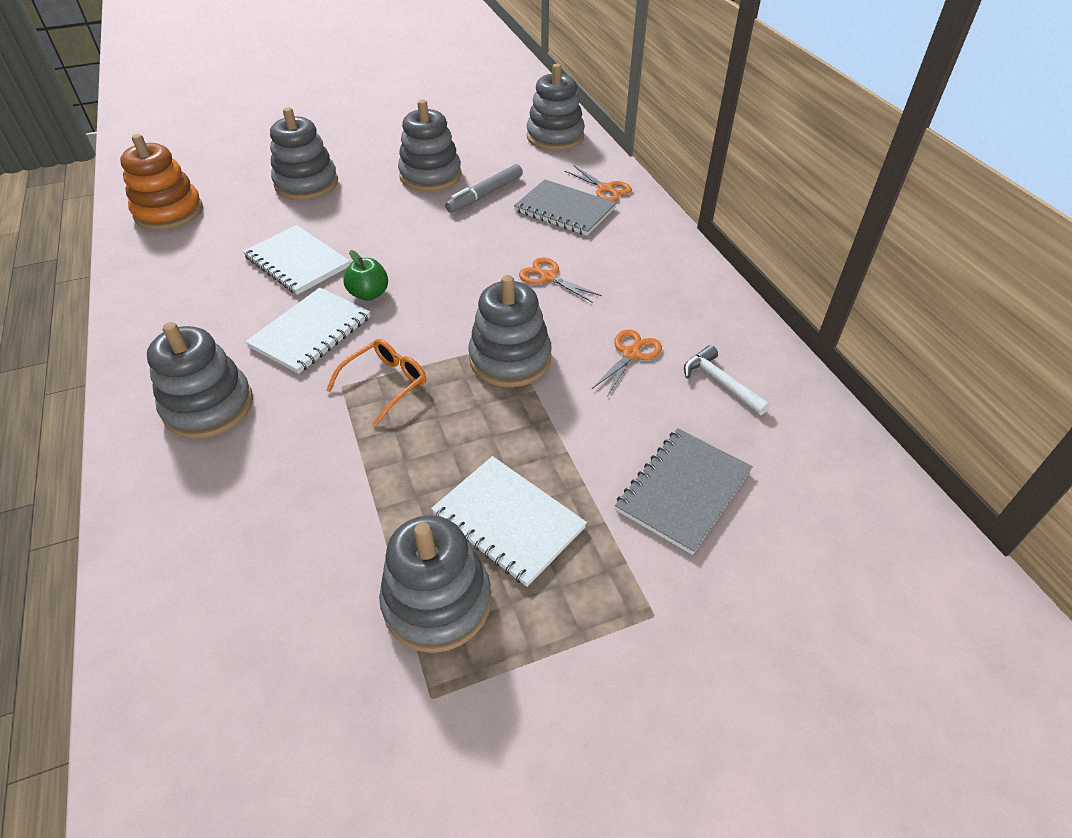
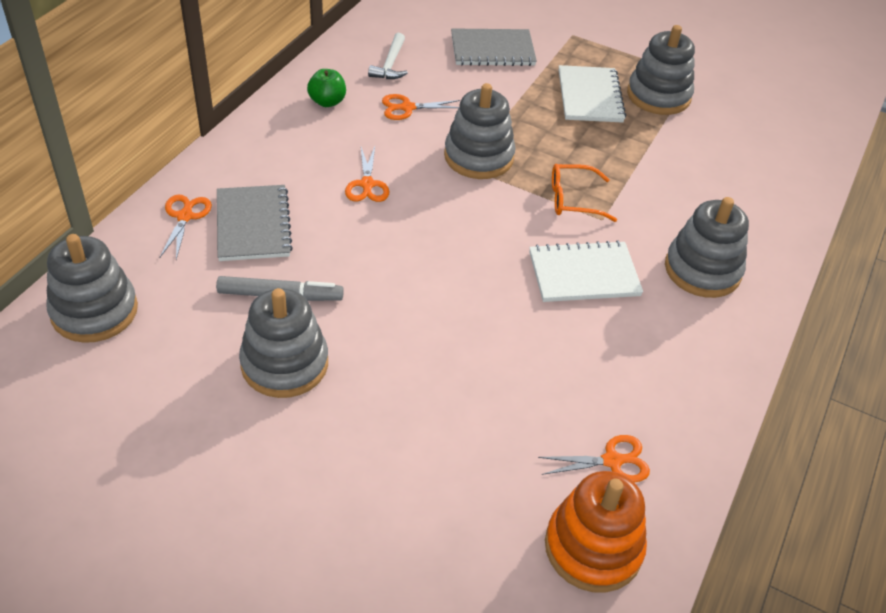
camera: 135 degrees left, 0 degrees up
white notebook [243,225,350,295] -> none
grey stacking toy [270,107,338,200] -> none
green apple [343,250,388,301] -> green apple moved to [307,69,346,107]
none -> orange scissors [538,435,650,482]

